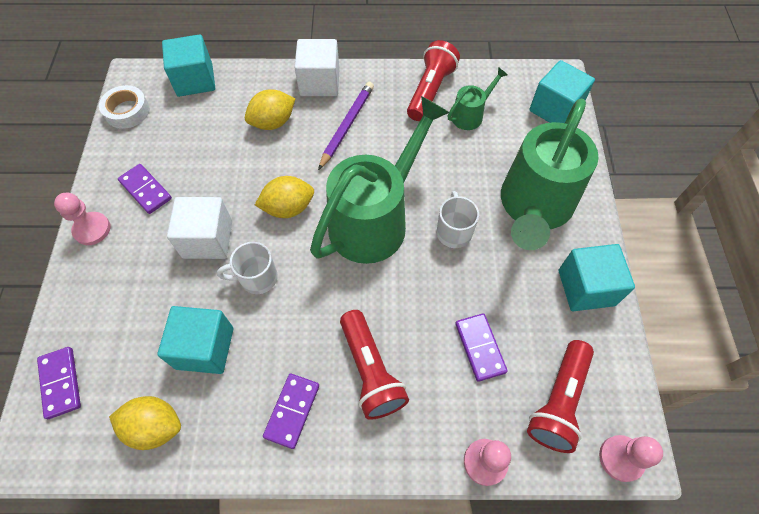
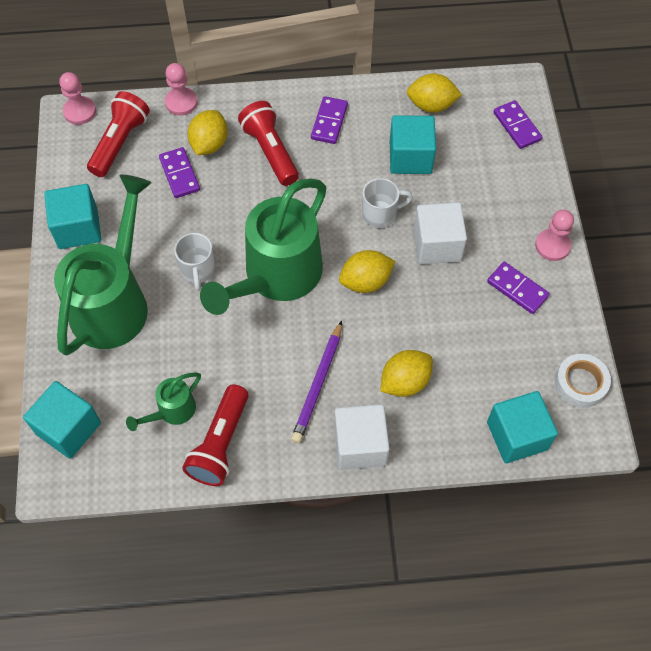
camera: 175 degrees right, 0 degrees up
none -> yellow lemon [188,110,228,155]

